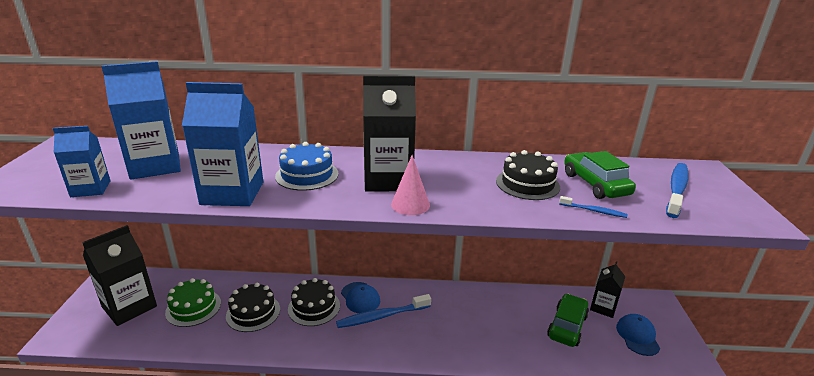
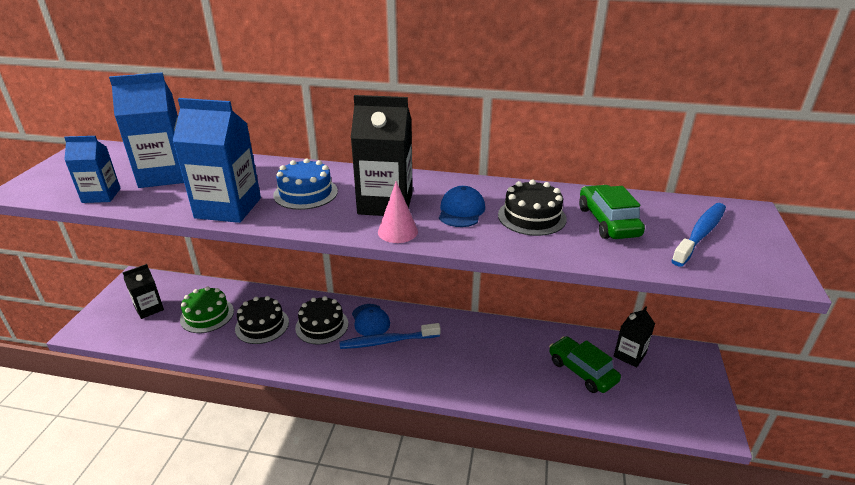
camera: 10 degrees right, 5 degrees up
black carton [82,225,157,326] -> black carton [122,264,164,319], size x0.59
green car [547,293,589,347] -> green car turned 75 degrees counterclockwise [549,336,621,393]
blue toothbrush [559,196,627,218] -> none
blue cap [616,314,660,356] -> blue cap moved to [439,186,485,227]

